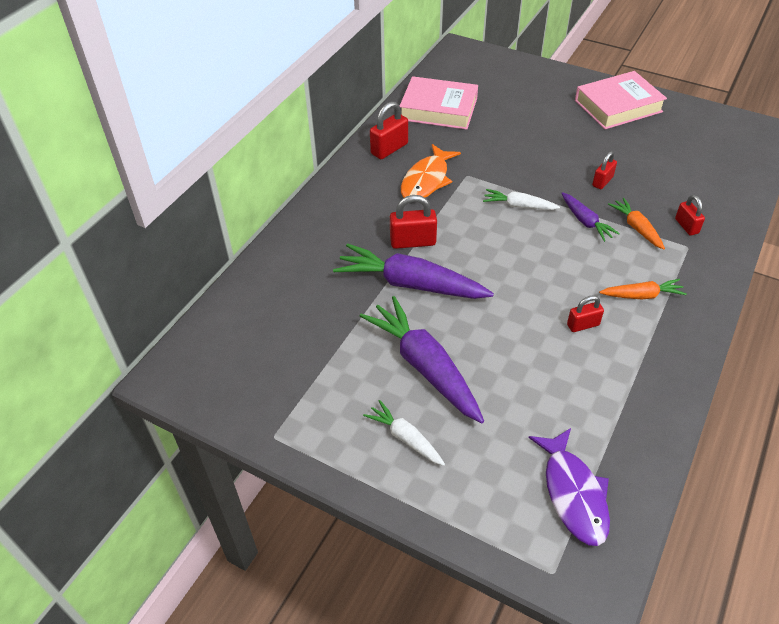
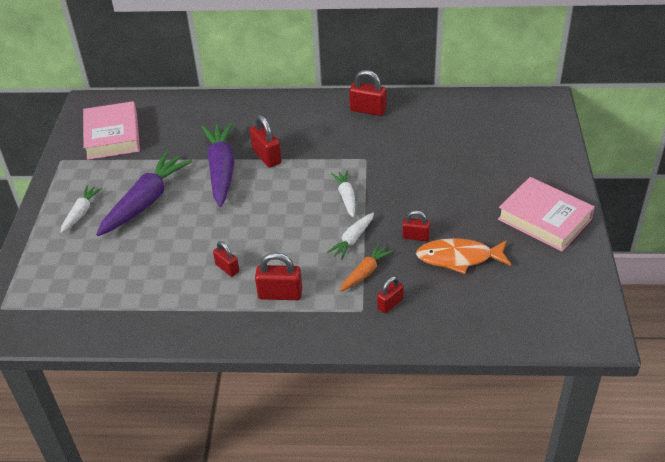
camera: 65 degrees right, 5 degrees down
pink book [400,76,478,130] -> pink book moved to [83,101,140,160]
orange fish [401,144,461,198] -> orange fish moved to [416,238,511,274]
purple fish [529,428,610,546] -> none
purple carrot [561,192,620,242] -> white carrot [327,212,374,260]
orange carrot [599,279,687,299] -> red padlock [255,252,302,300]

